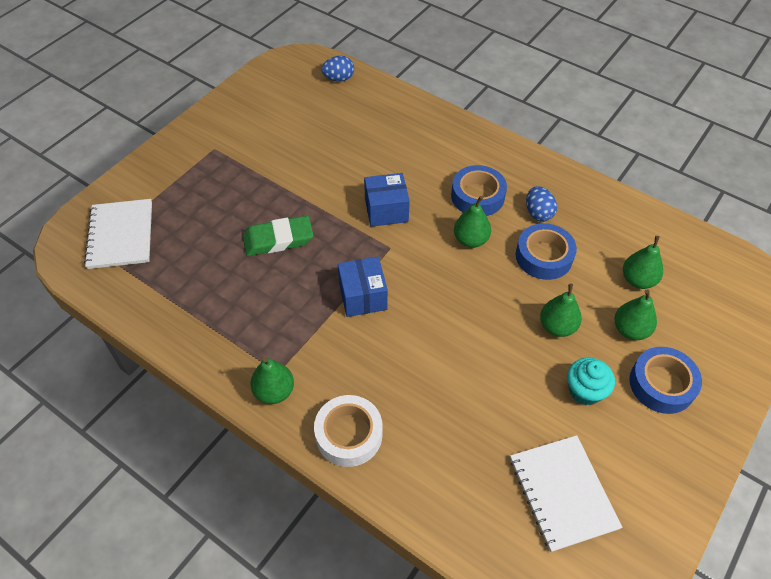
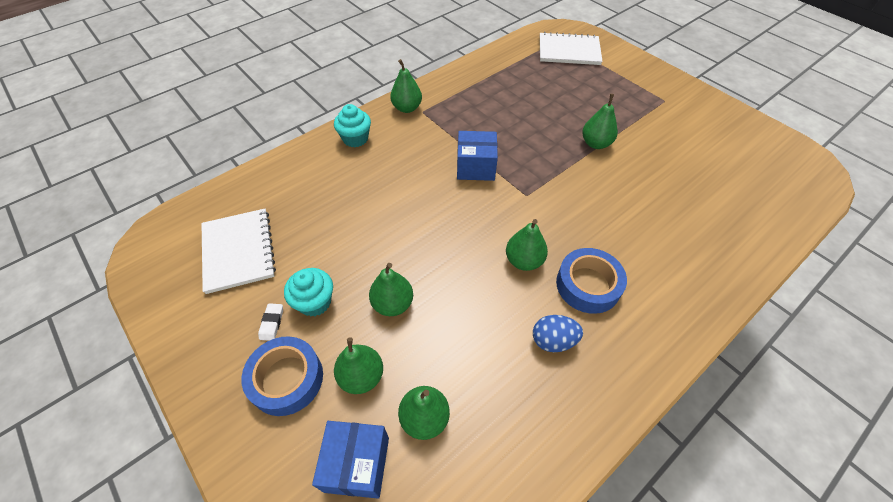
camera: 105 degrees right, 0 degrees up
green eraser [243,216,313,256] -> none
white tape [314,395,382,467] -> turquoise cupcake [334,104,371,147]
blue egg [321,56,354,82] -> none
blue box [364,173,410,227] -> blue box moved to [312,421,389,499]
white notebook [510,435,622,552] -> white notebook turned 75 degrees clockwise [201,209,276,294]
blue tape [516,223,577,280] -> none
none -> white eraser [258,303,283,341]
none -> green pear [582,94,618,149]

